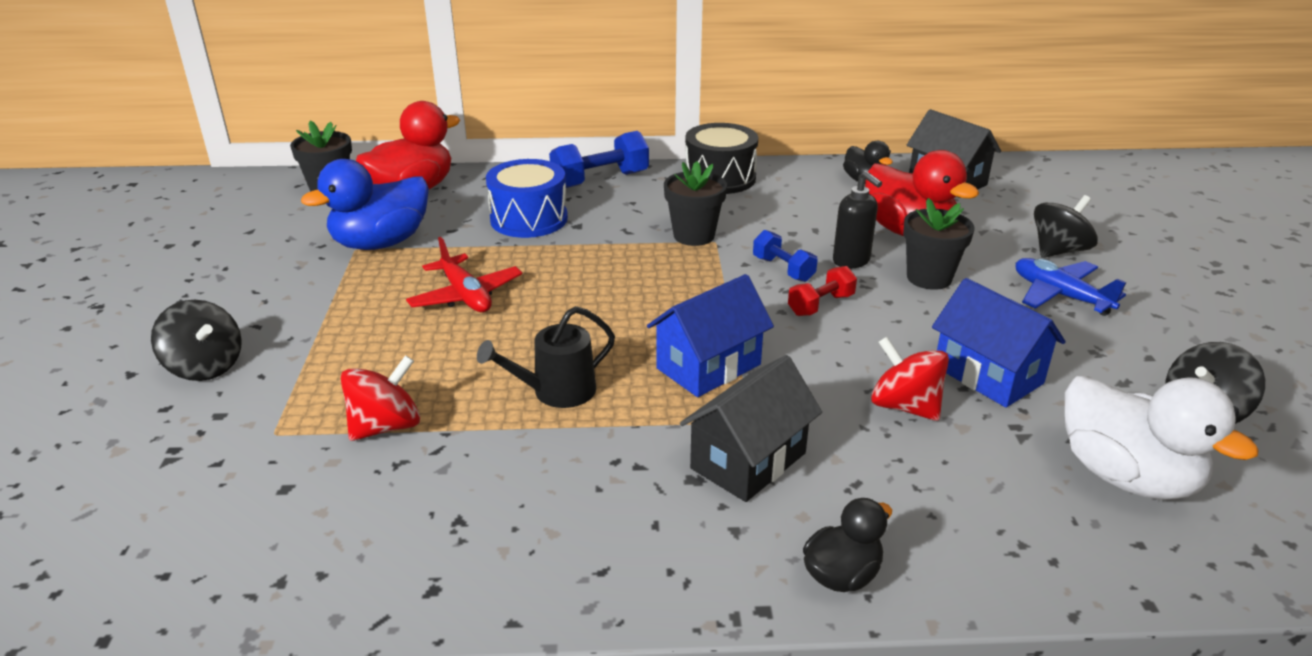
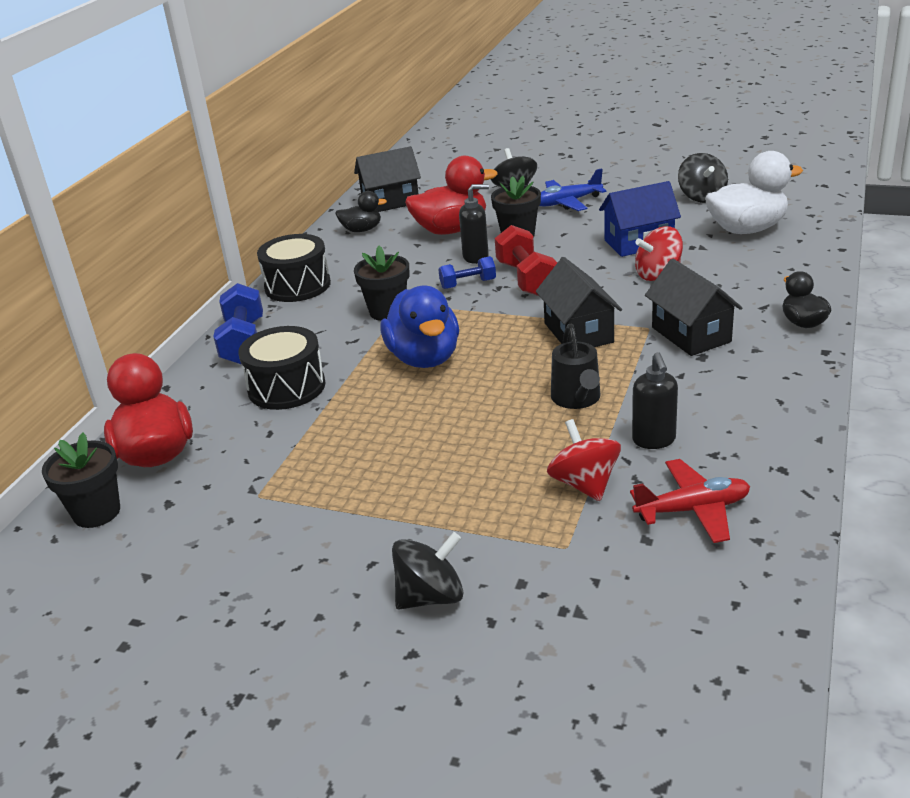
camera: 65 degrees left, 0 degrees up
blue duck [301,159,429,250] -> blue duck moved to [380,286,459,368]
red plane [406,237,522,312] -> red plane moved to [630,459,750,543]
blue drum [486,159,568,238] -> black drum [238,326,325,410]
blue house [647,274,774,397] -> black house [536,257,622,347]
red dumbbell [788,266,857,316] -> red dumbbell [495,225,557,296], size x1.64
none -> black soap dispenser [632,352,678,449]

